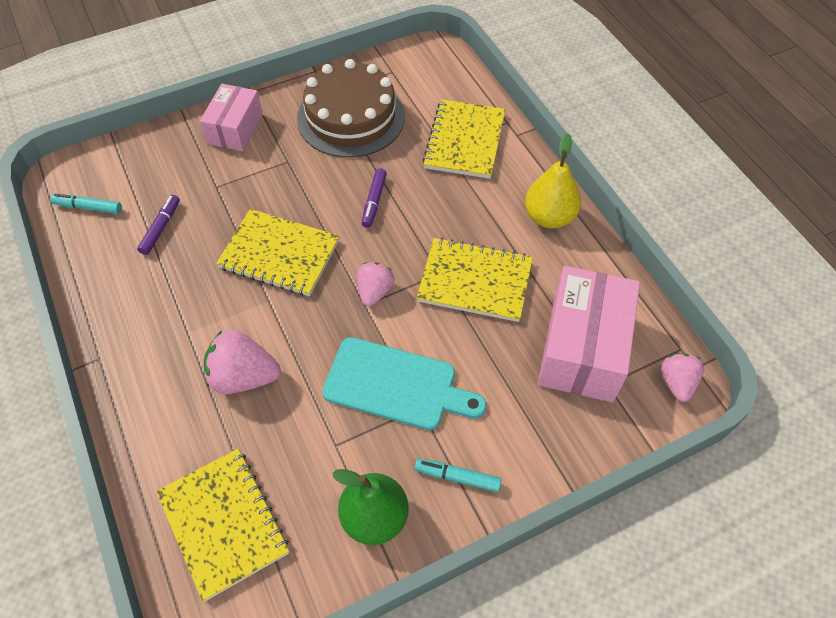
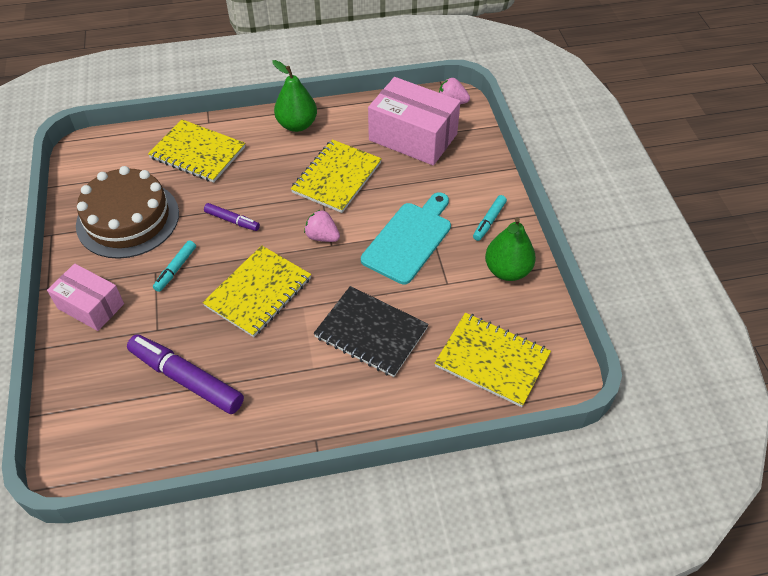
camera: 75 degrees left, 5 degrees down
turquoise marker [51,194,122,214] -> turquoise marker moved to [153,240,196,292]
purple marker [137,195,180,255] -> purple marker [127,334,244,414], size x1.93
yellow notebook [156,449,289,601] -> yellow notebook turned 45 degrees clockwise [435,313,551,407]
pink strawberry [204,330,281,394] -> black notebook [314,286,429,377]
yellow pear [525,133,581,229] -> green pear [272,60,317,132]

